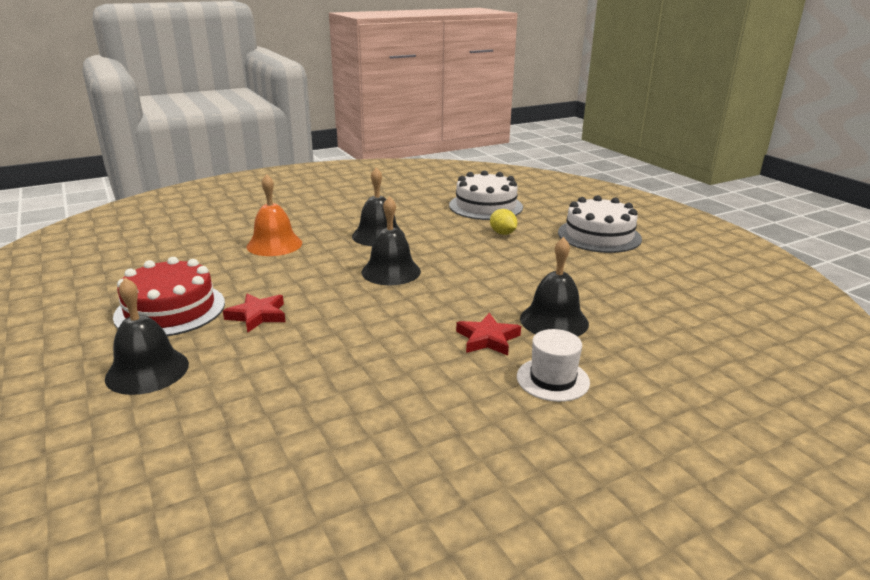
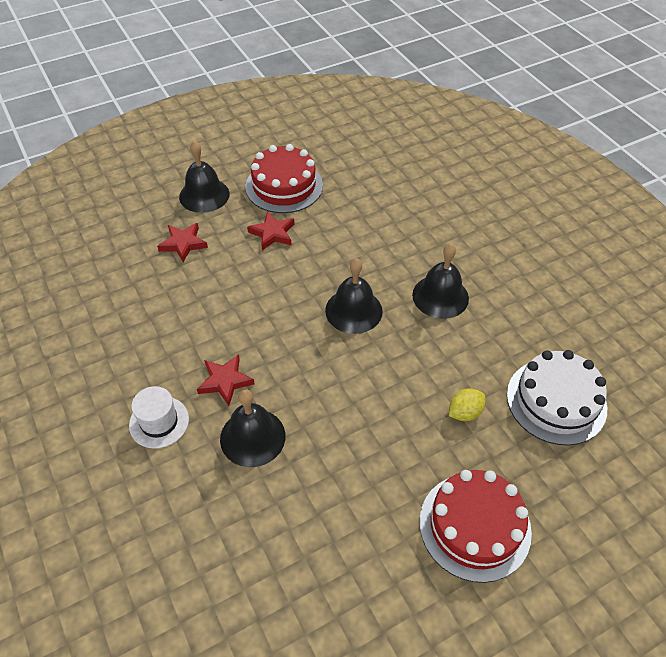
camera: 90 degrees right, 25 degrees up
orange bell [247,174,302,256] -> none
white cake [558,195,642,253] -> red cake [419,470,532,583]
none -> red star [157,223,208,262]

